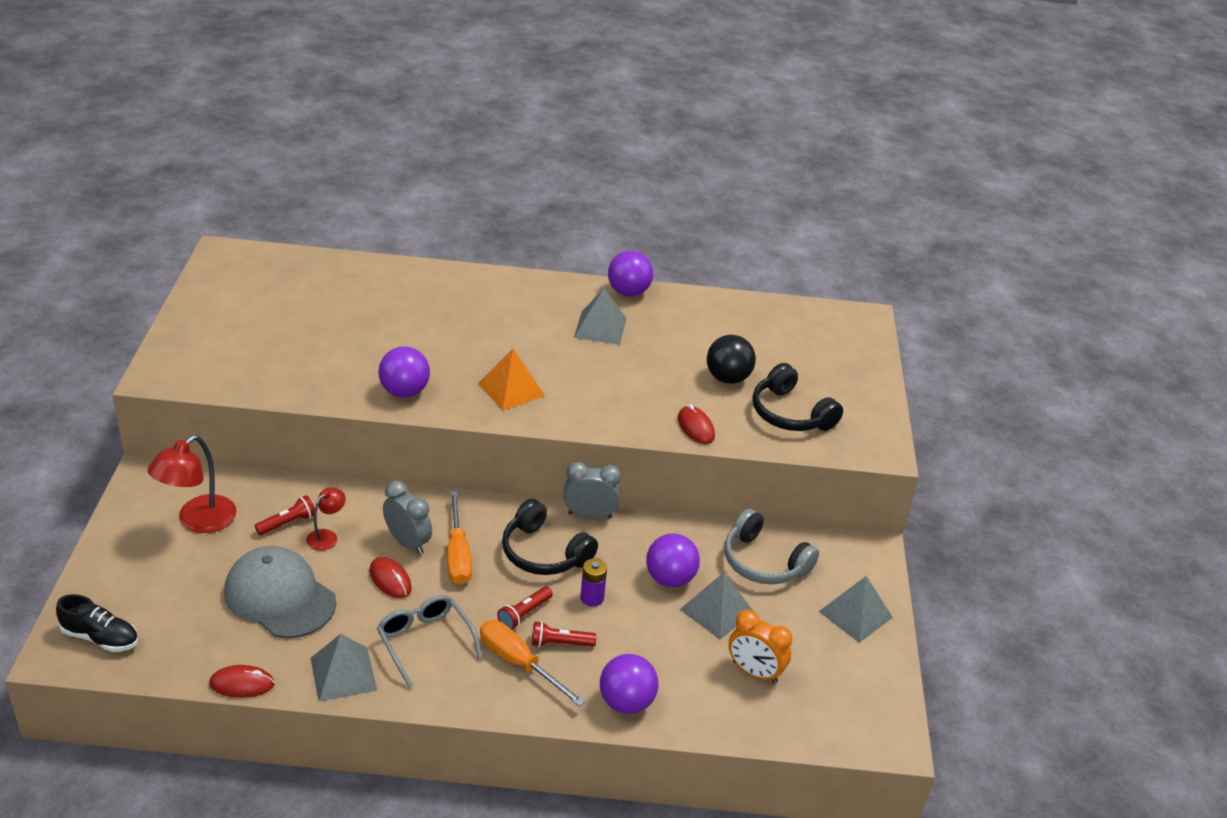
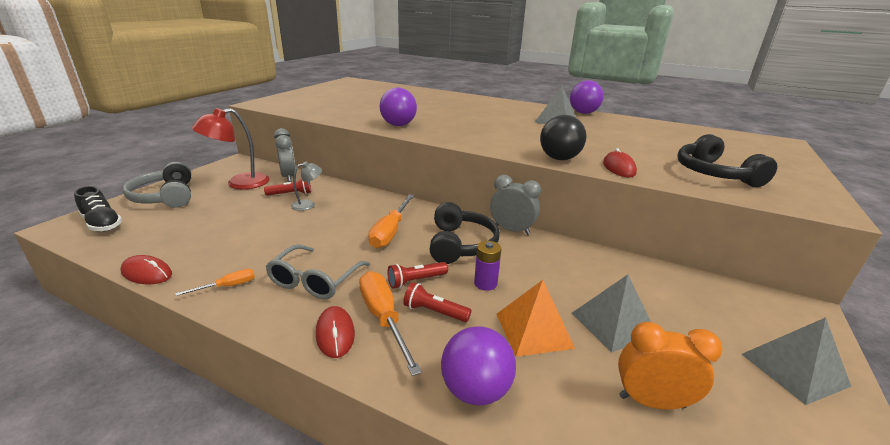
camera: 25 degrees right, 10 degrees down
grey cap [224,546,336,639] -> none
red lamp [306,487,346,551] -> grey lamp [291,162,322,211]
grey pyramid [310,634,377,702] -> orange screwdriver [175,269,255,296]
red mouse [370,557,412,598] -> red mouse moved to [316,306,355,358]
grey glasses [377,595,482,688] -> grey glasses turned 150 degrees counterclockwise [266,244,370,299]
grey clock [383,480,432,555] -> grey clock moved to [274,128,296,182]
orange pyramid [478,349,545,411] -> orange pyramid moved to [497,280,575,357]
black headphones [502,499,598,575] -> black headphones turned 150 degrees counterclockwise [429,202,500,264]
purple ball [646,534,700,587] -> none
black ball [707,335,756,384] -> black ball moved to [540,115,587,160]
grey headphones [724,508,819,584] -> grey headphones moved to [123,162,191,208]
orange clock [729,610,792,683] -> orange clock turned 135 degrees clockwise [618,322,723,409]

